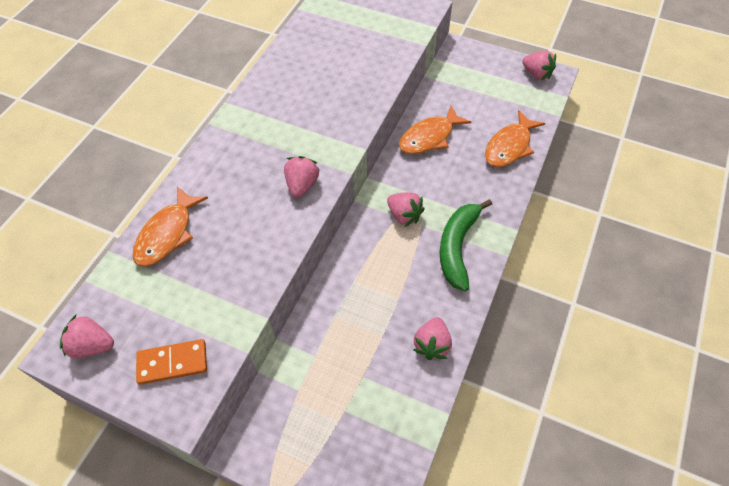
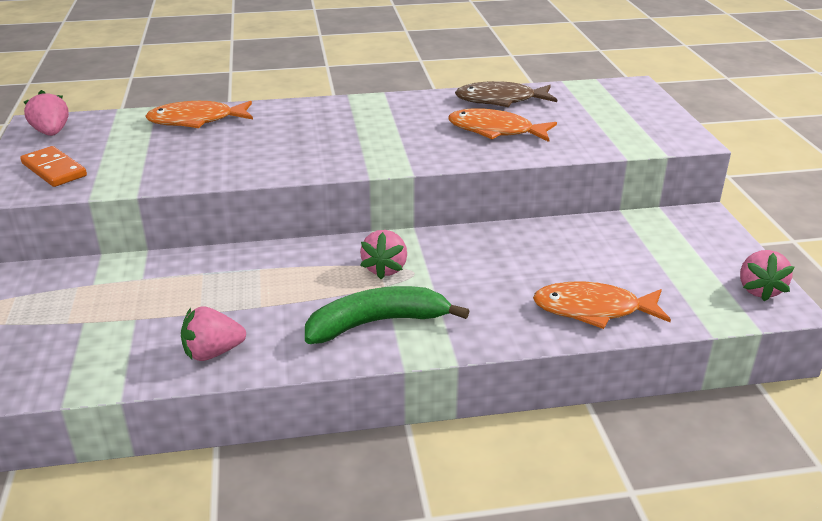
camera: 55 degrees right, 25 degrees down
pink strawberry [284,156,319,198] -> none
orange fish [399,106,471,154] -> orange fish moved to [448,108,557,142]
none -> brown fish [455,81,557,107]

